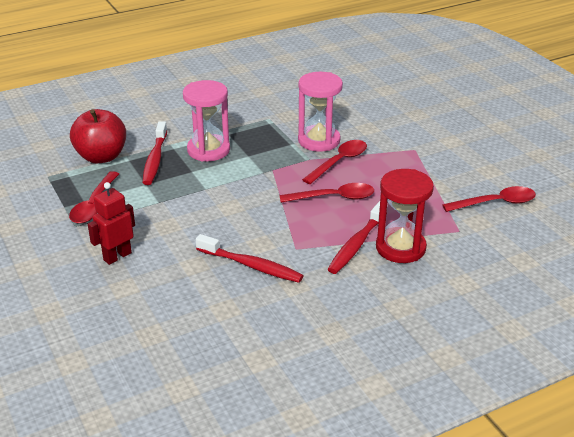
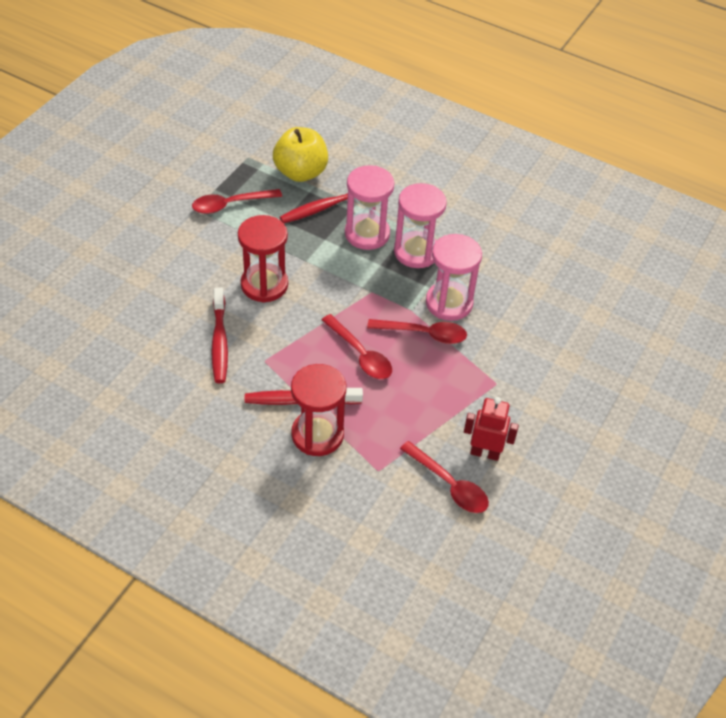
camera: 55 degrees right, 15 degrees up
red apple [70,109,126,164] -> yellow apple [273,127,328,182]
red robot [88,182,135,265] -> red robot moved to [464,397,519,461]
none -> red hourglass [238,215,288,303]
none -> pink hourglass [394,183,447,268]

